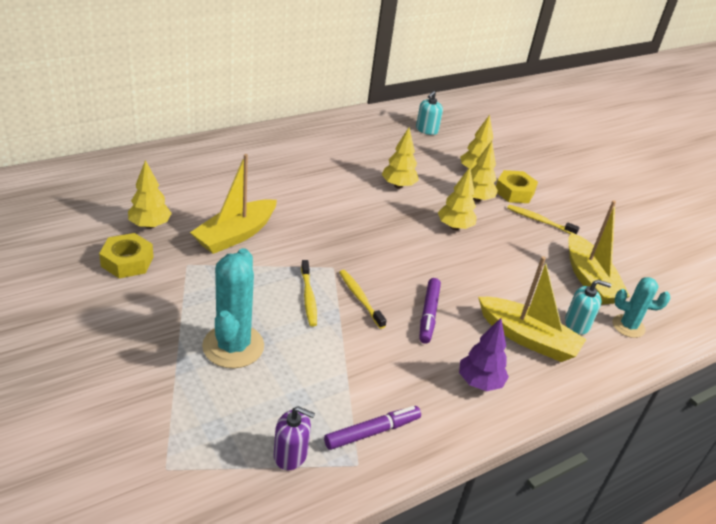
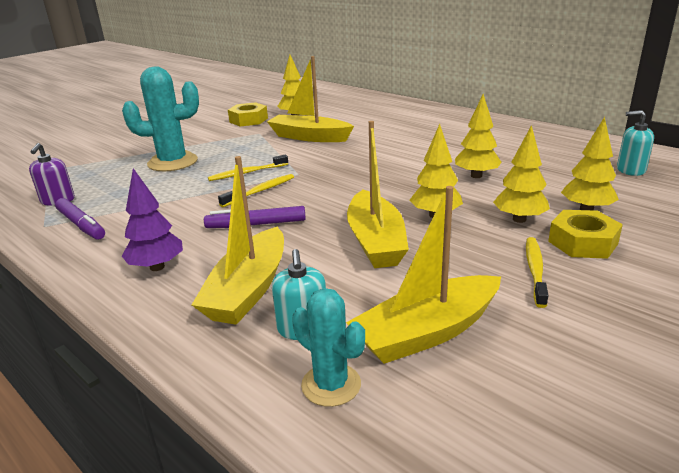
camera: 80 degrees right, 10 degrees down
turquoise cactus [612,277,670,338] -> turquoise cactus turned 45 degrees counterclockwise [292,288,365,407]
none -> yellow boat [347,121,409,268]

